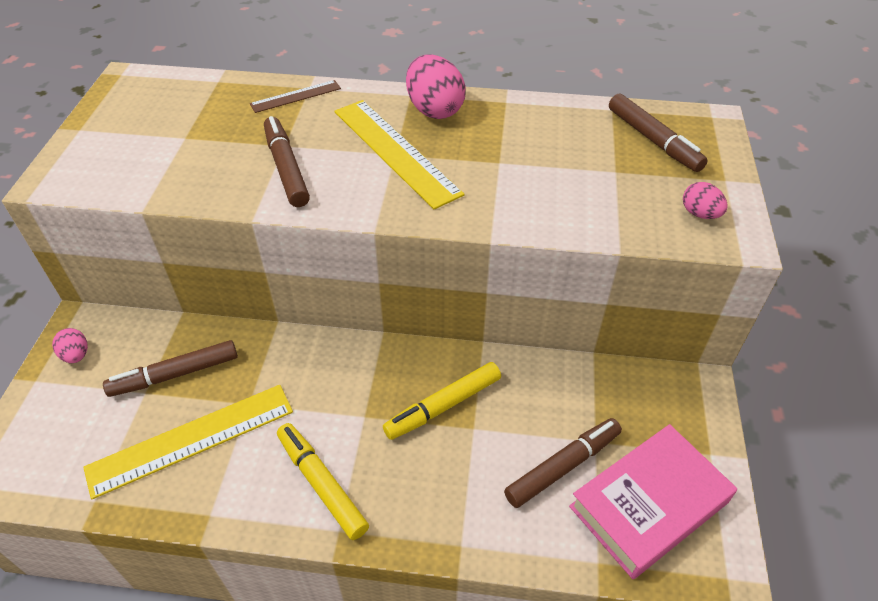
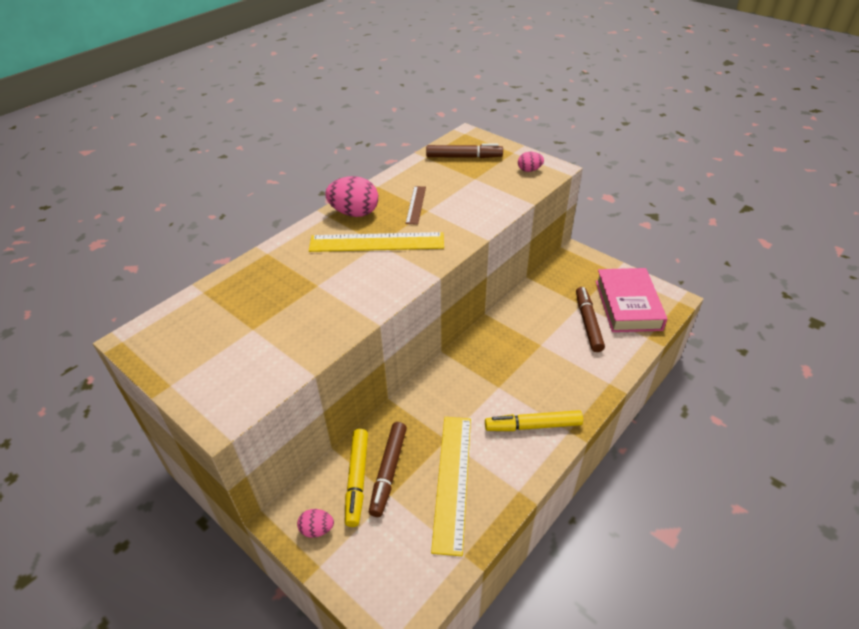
camera: 55 degrees left, 5 degrees down
brown ruler [250,80,341,113] -> brown ruler moved to [405,186,426,225]
brown marker [264,116,310,207] -> none
yellow marker [383,362,501,440] -> yellow marker moved to [345,429,368,527]

